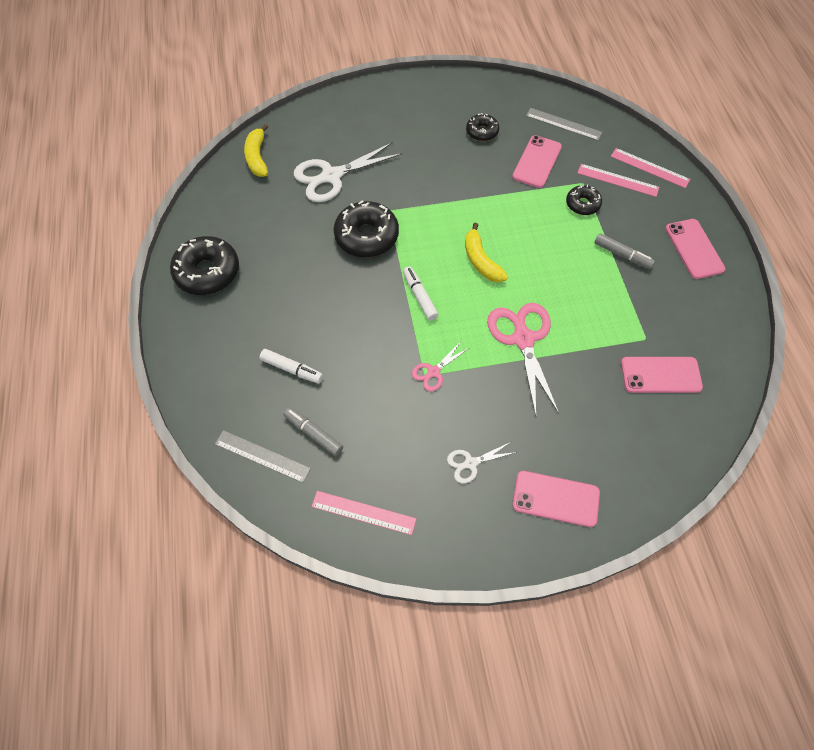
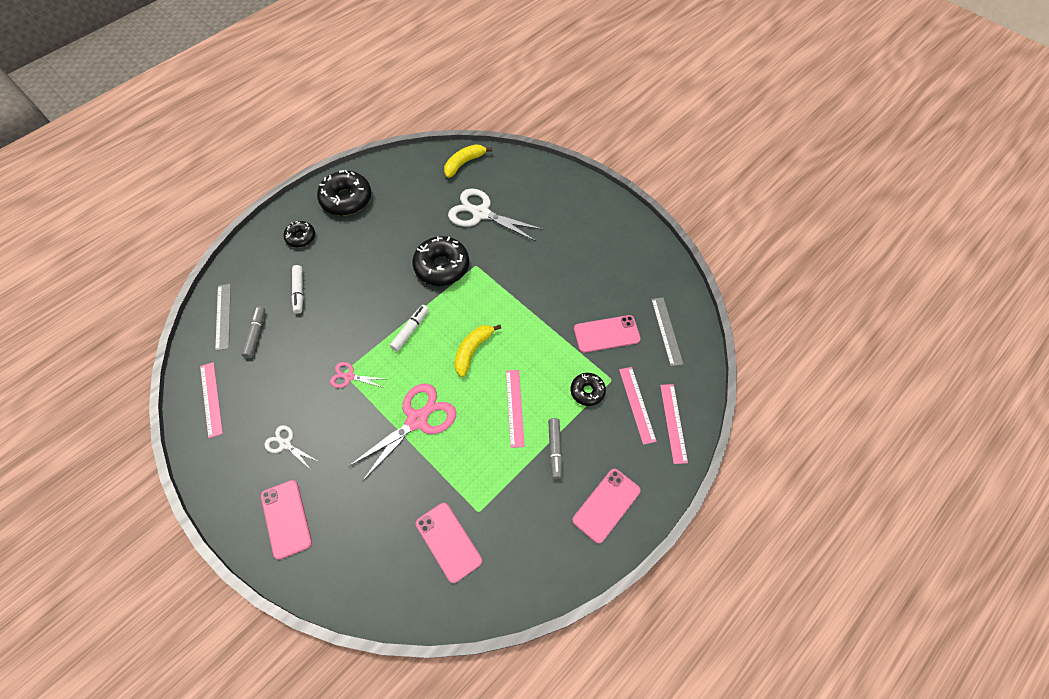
camera: 55 degrees right, 0 degrees up
black donut [466,113,500,141] -> black donut moved to [284,221,315,248]
none -> pink ruler [506,370,525,448]

